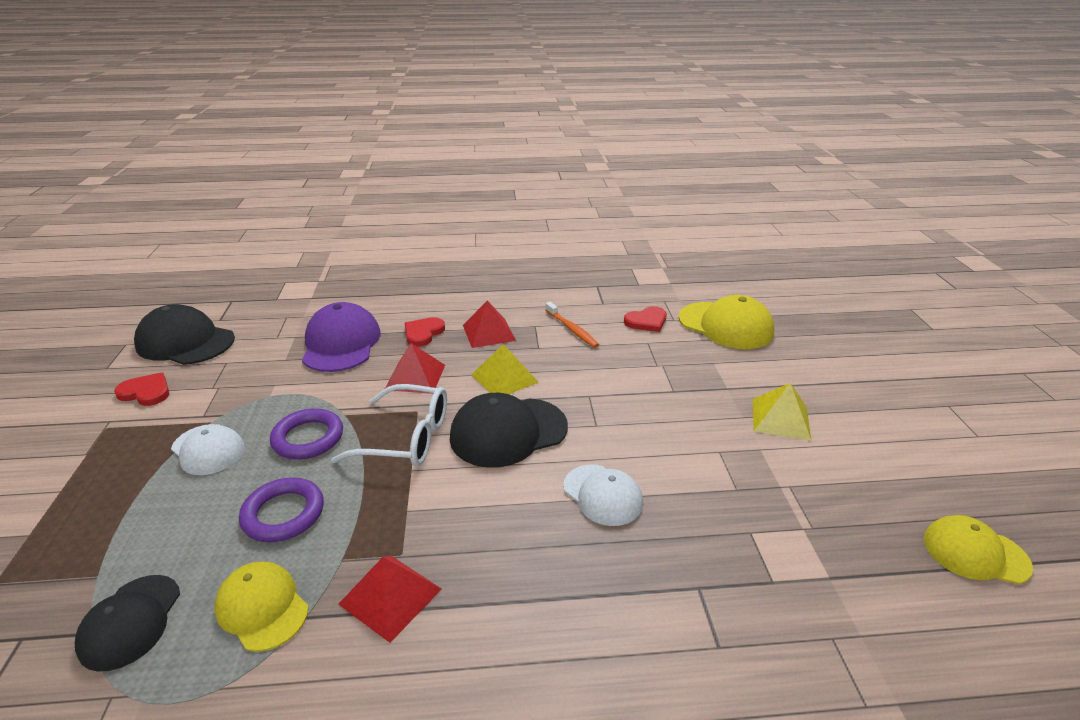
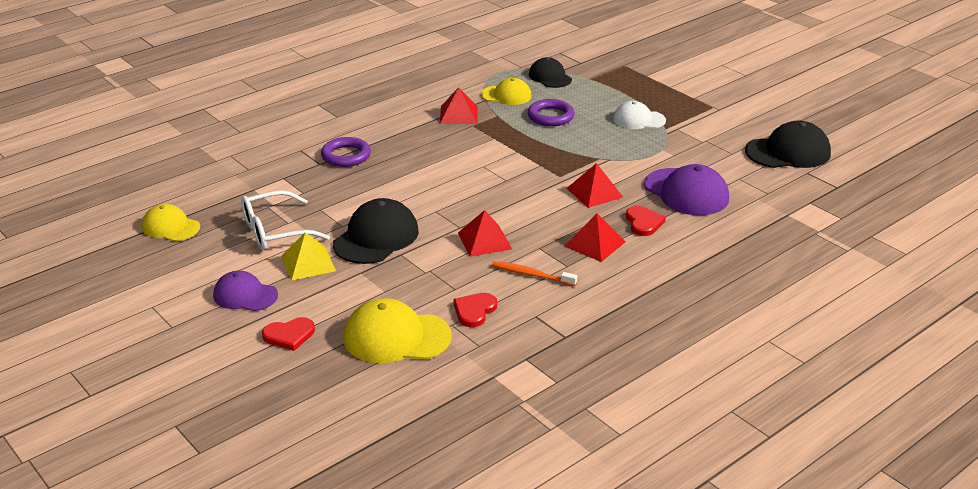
camera: 145 degrees right, 0 degrees up
red heart [114,372,169,406] -> red heart moved to [262,317,315,351]
purple ring [270,408,343,459] -> purple ring moved to [321,137,371,167]
white glasses [331,384,447,466] -> white glasses moved to [241,190,330,250]
black cap [450,393,568,468] -> black cap moved to [333,198,419,264]
yellow pyramid [471,344,538,394] -> none
white cap [563,465,643,526] -> none
yellow cap [924,515,1033,584] -> yellow cap turned 135 degrees counterclockwise [142,204,200,241]
none -> purple cap [213,271,278,311]
none -> red pyramid [458,210,512,257]

